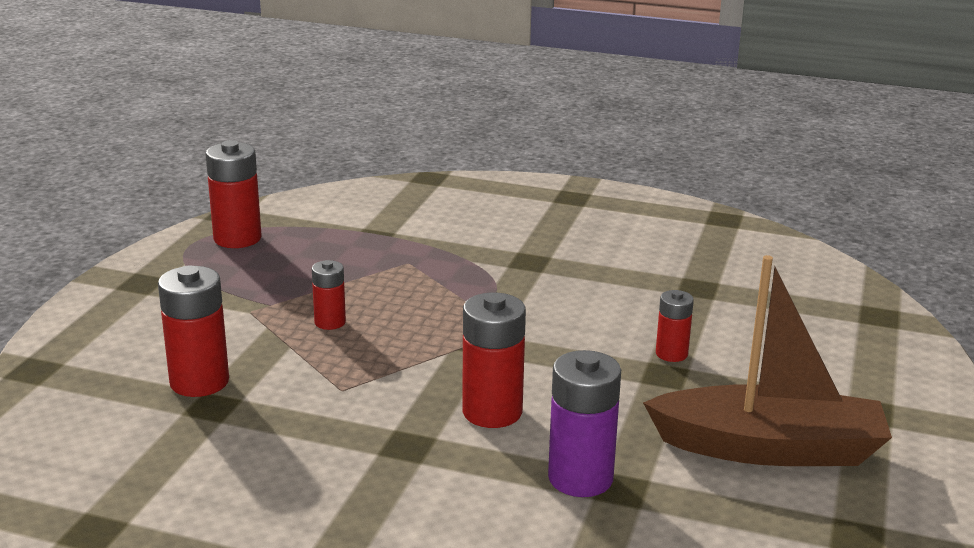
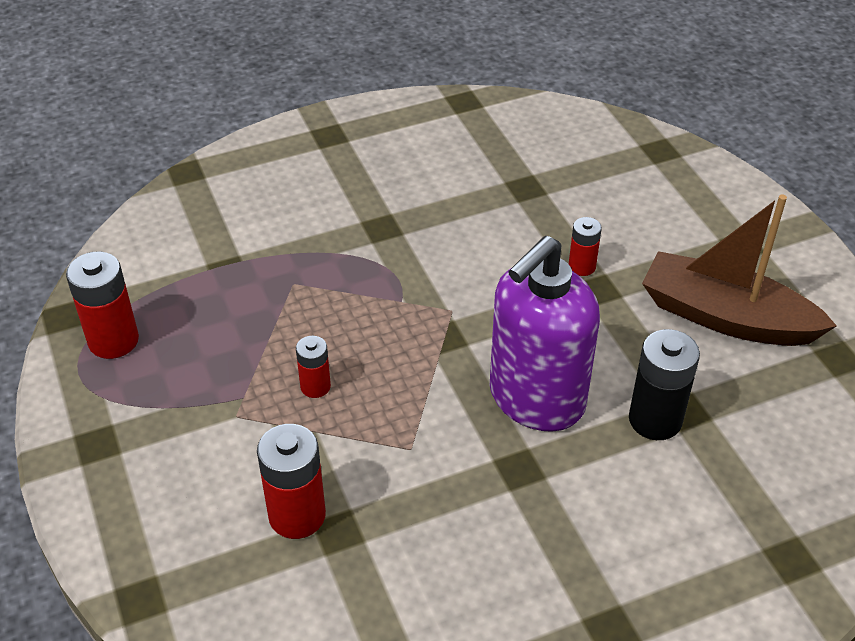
camera: 40 degrees left, 20 degrees up
red battery [462,293,526,428] -> purple soap dispenser [490,236,600,432]
purple battery [548,350,621,497] -> black battery [629,329,700,440]
brown boat [643,255,892,466] -> brown boat turned 120 degrees counterclockwise [642,194,837,346]

